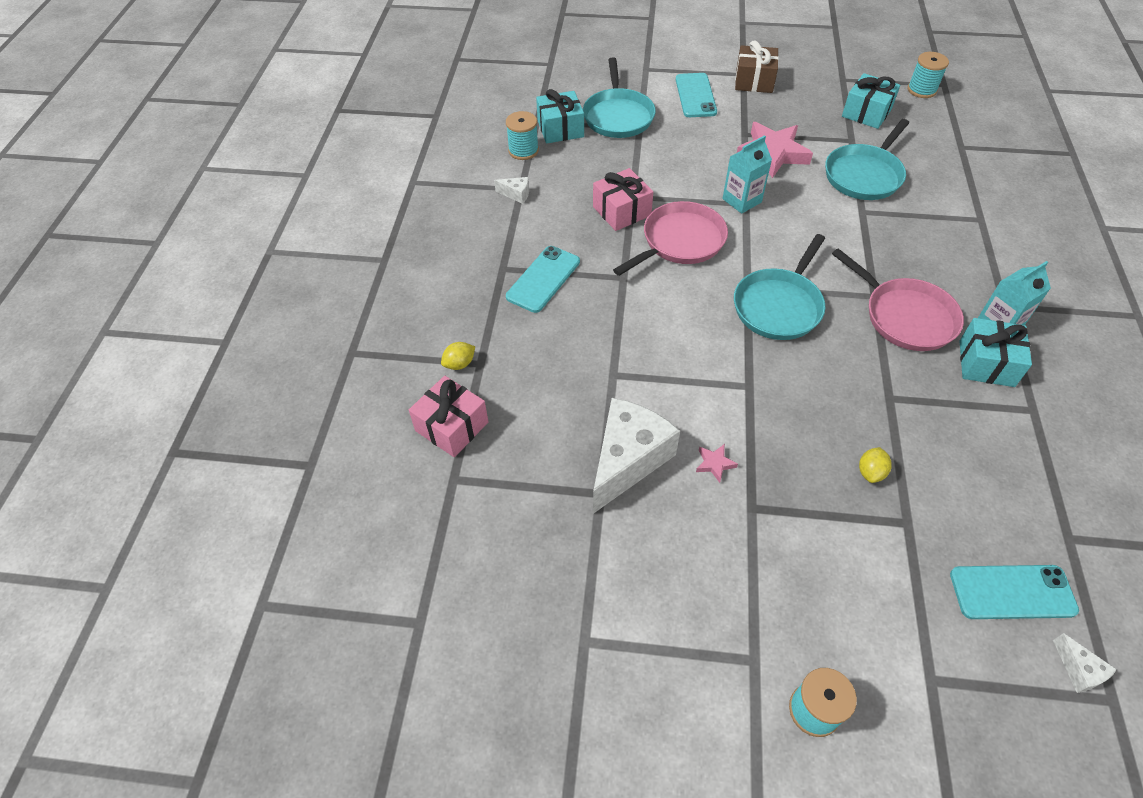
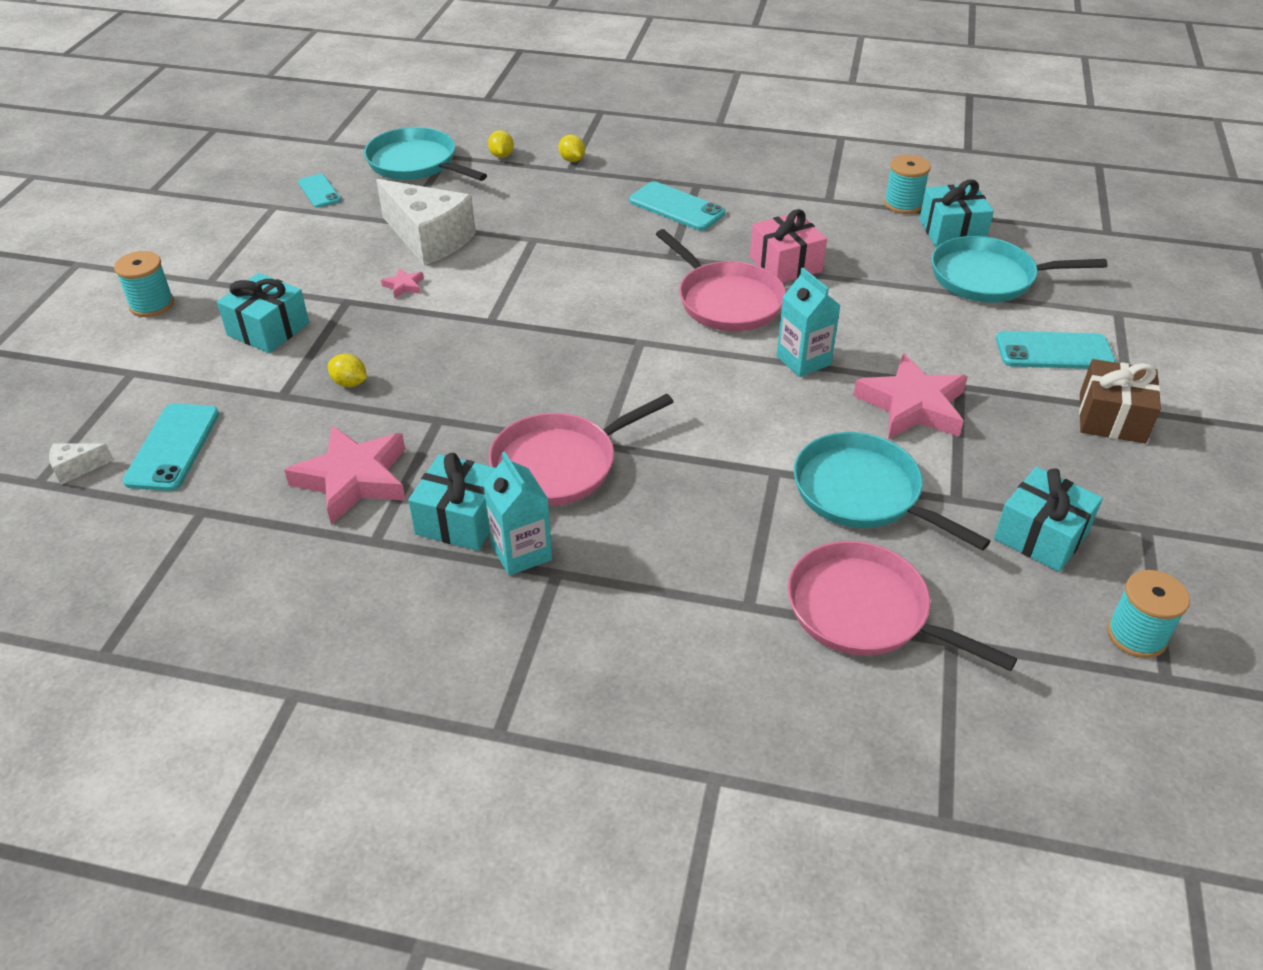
camera: 95 degrees right, 10 degrees down
pink gift [409,376,489,457] -> yellow lemon [488,130,514,158]
white cheese [494,177,529,204] -> none
turquoise pan [734,234,825,340] -> turquoise pan moved to [364,127,487,181]
none -> turquoise gift [217,273,309,353]
none -> pink star [284,425,406,525]
none -> turquoise phone [298,174,341,208]
none -> pink pan [787,541,1017,671]

